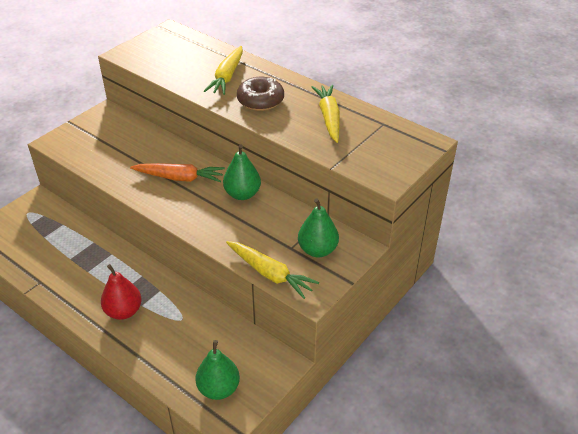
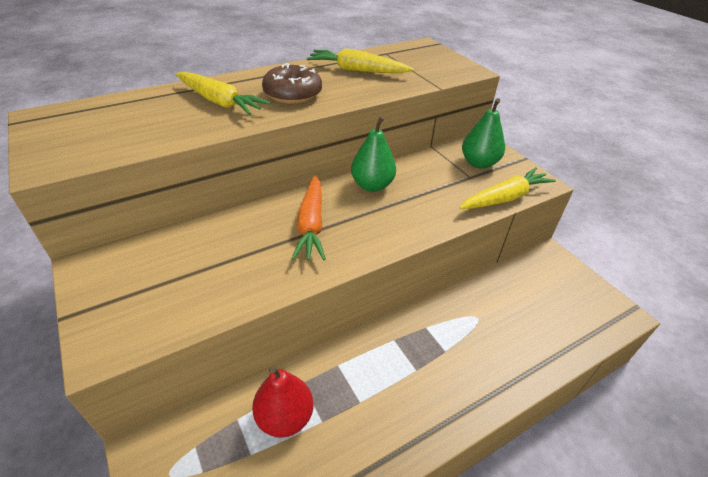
camera: 70 degrees left, 0 degrees up
red pear [101,264,142,320] -> red pear moved to [252,366,313,438]
orange carrot [130,163,225,182] -> orange carrot turned 150 degrees clockwise [292,175,326,260]
green pear [195,340,240,400] -> none

